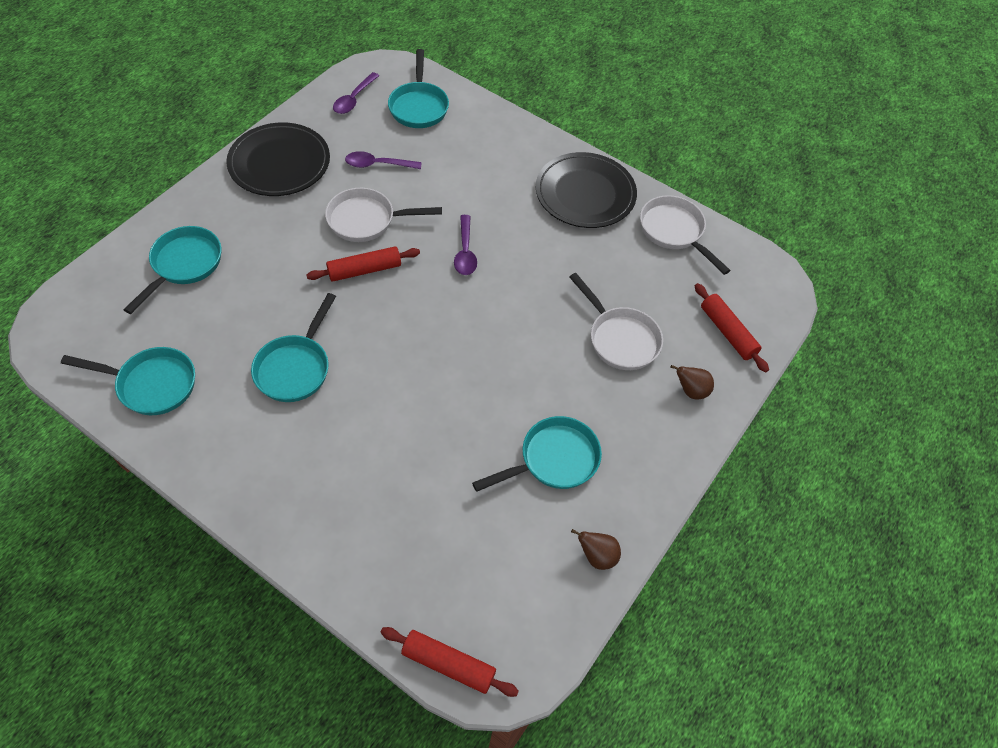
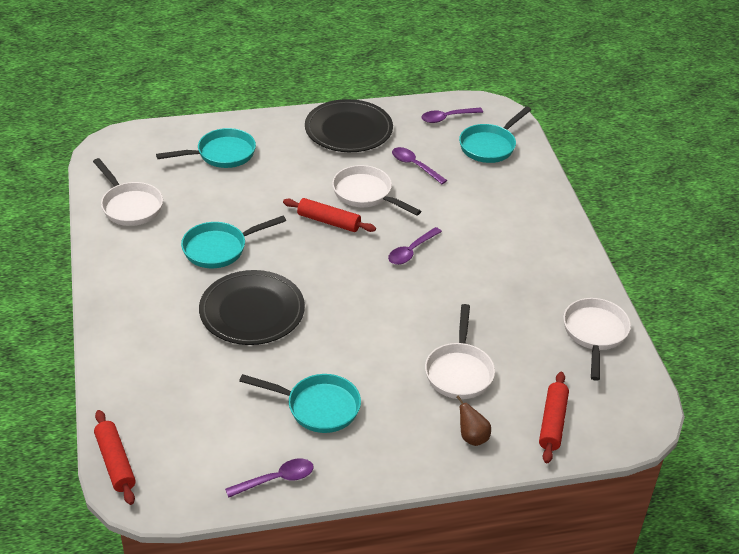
camera: 45 degrees right, 15 degrees down
turquoise pan [61,347,195,415] -> white pan [93,158,163,226]
black plate [536,152,637,228] -> black plate moved to [199,270,305,345]
brown pear [571,529,621,570] -> purple spoon [225,459,314,498]

